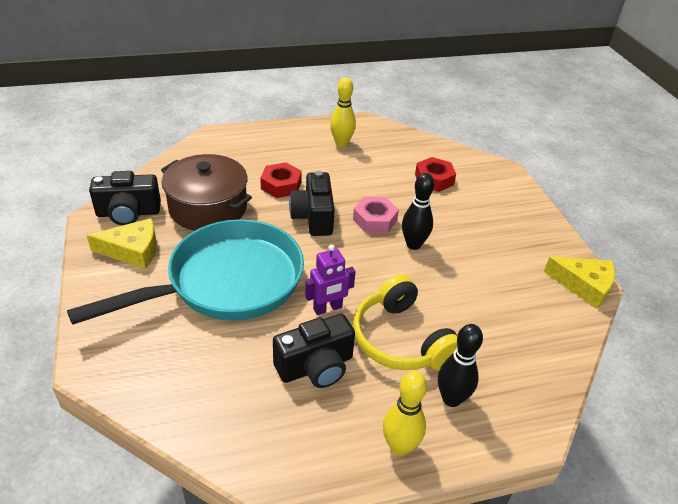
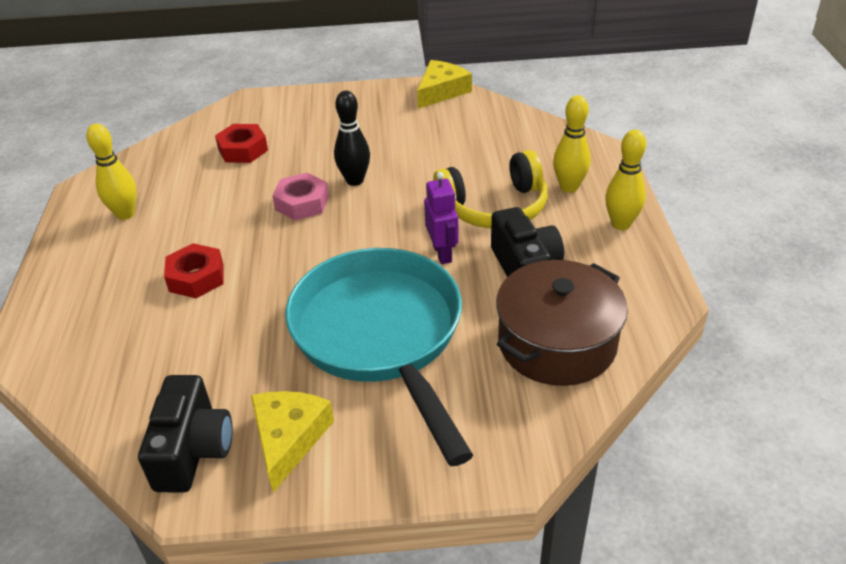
camera: 75 degrees left, 0 degrees up
brown pot [161,154,252,231] -> brown pot moved to [496,260,628,386]
black camera [289,171,335,236] -> none
black bowling pin [438,324,483,407] -> yellow bowling pin [553,95,591,193]

